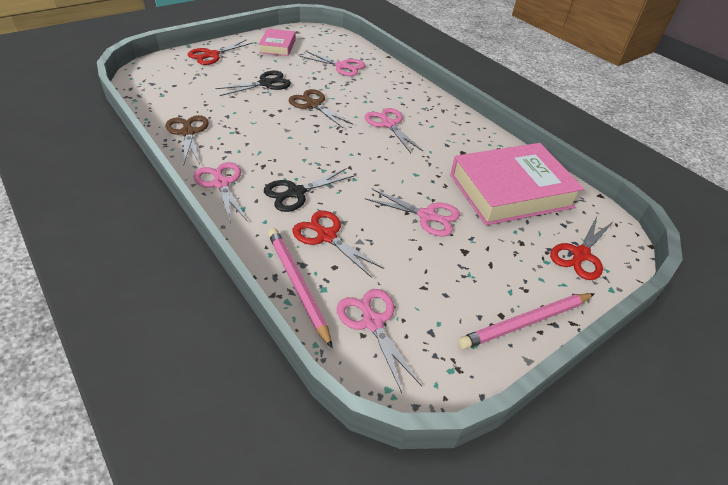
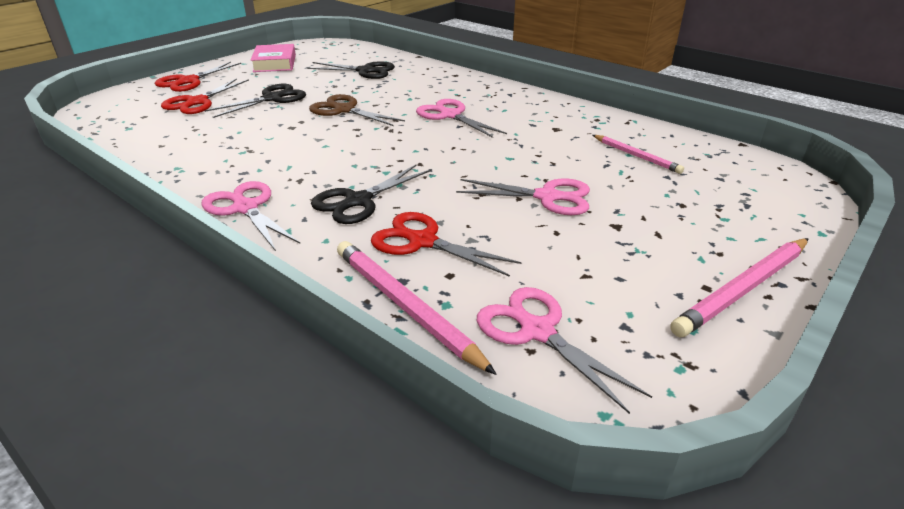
camera: 10 degrees left, 10 degrees down
brown scissors [166,115,209,164] -> none
pink scissors [299,51,365,76] -> black scissors [307,61,395,79]
pink book [450,143,584,225] -> pink pencil [593,135,684,174]
red scissors [550,216,614,280] -> red scissors moved to [161,78,249,114]

